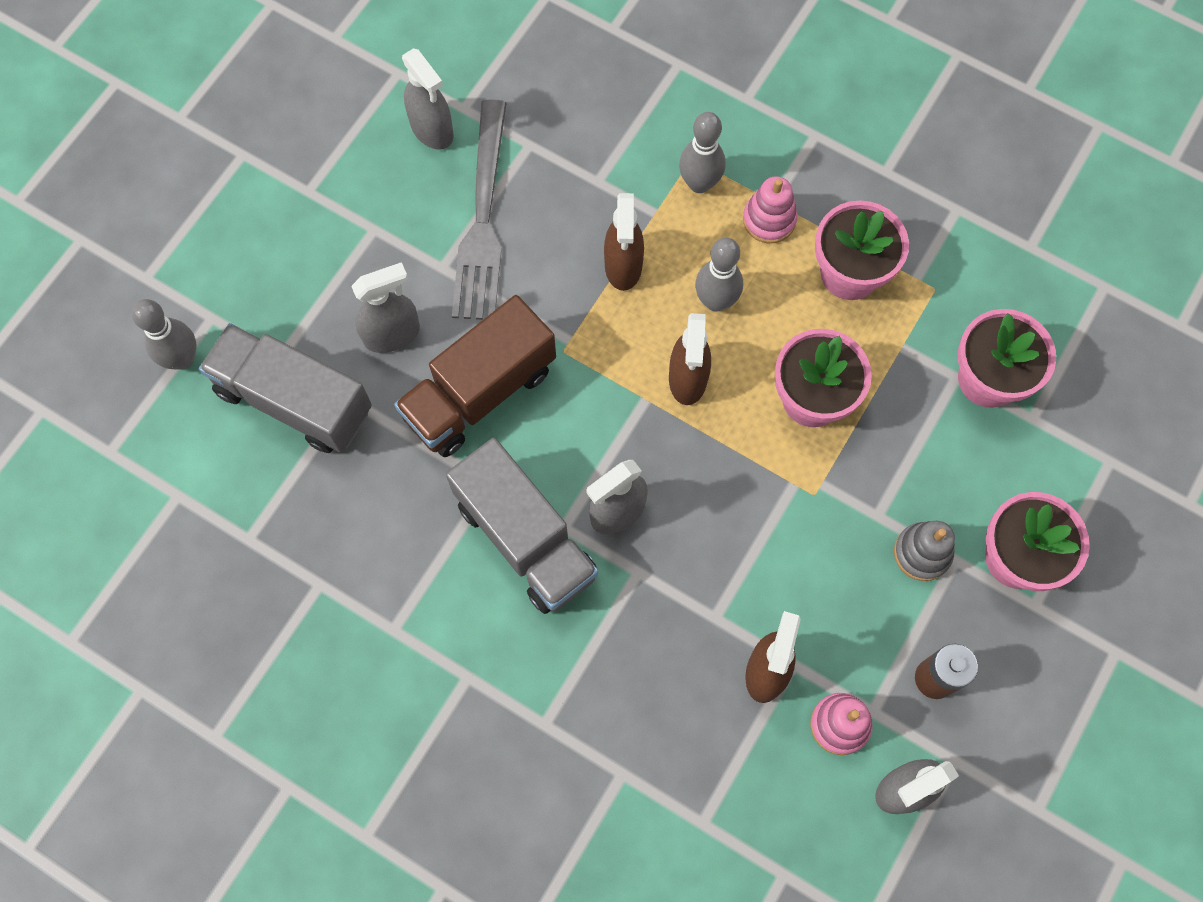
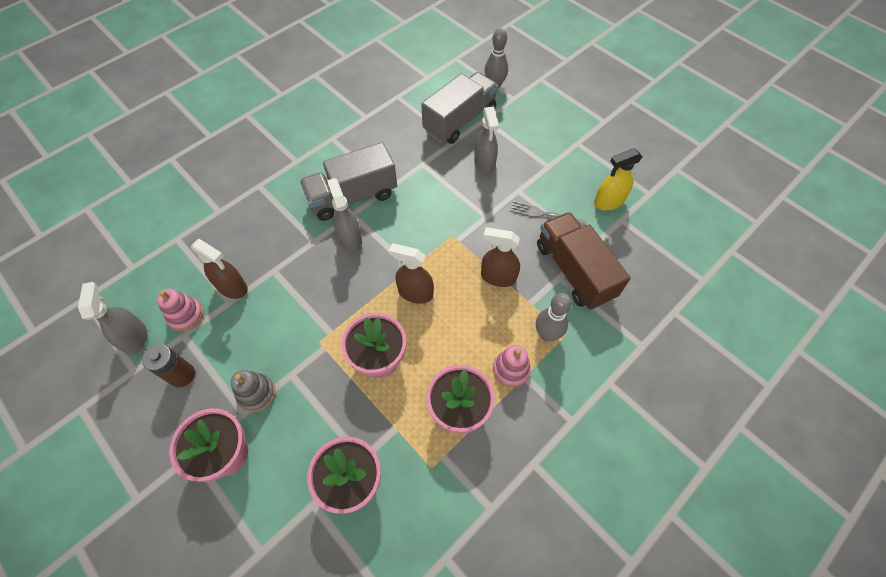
camera: 105 degrees right, 10 degrees down
brown truck [394,295,556,457] -> brown truck moved to [537,212,631,310]
grey spray bottle [402,48,453,150] -> yellow spray bottle [594,148,642,211]
grey fork [452,99,507,320] -> grey fork [510,200,587,227], size x0.54
grey bowling pin [695,238,743,312] -> none

